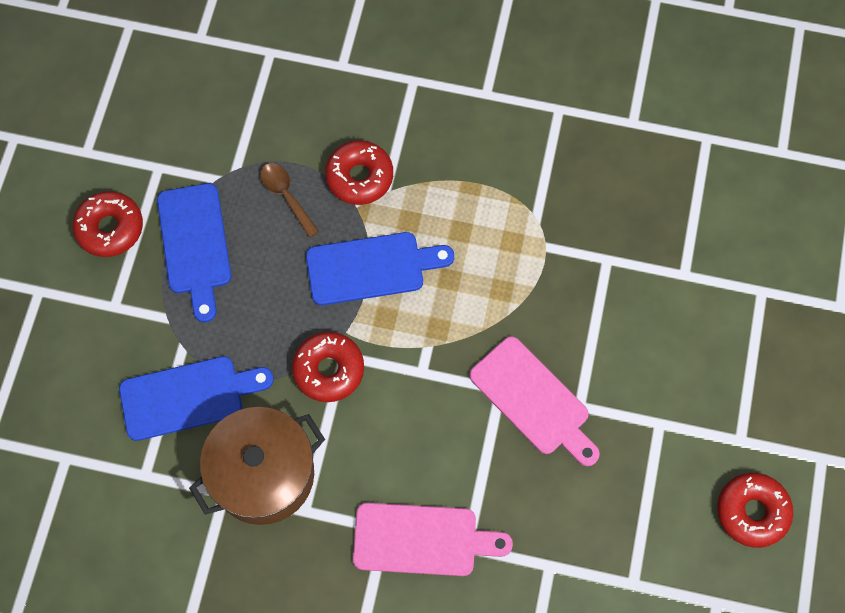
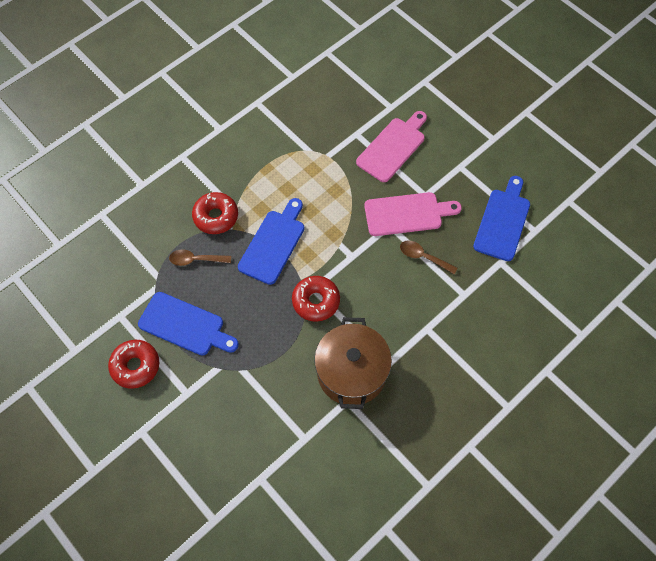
camera: 55 degrees left, 5 degrees down
blue cutting board [119,356,274,441] -> blue cutting board moved to [473,176,530,261]
pink cutting board [353,503,513,576] -> pink cutting board moved to [356,111,427,182]
red donut [717,473,793,548] -> none
none -> brown spoon [400,240,458,274]

